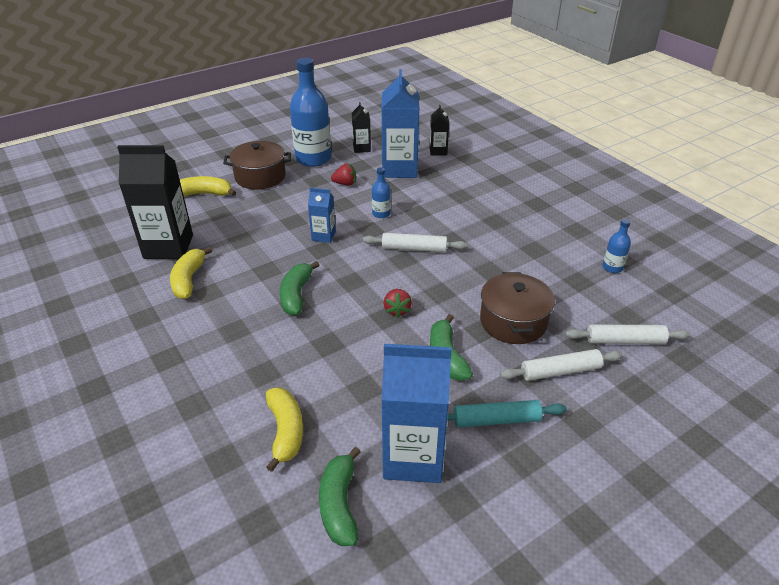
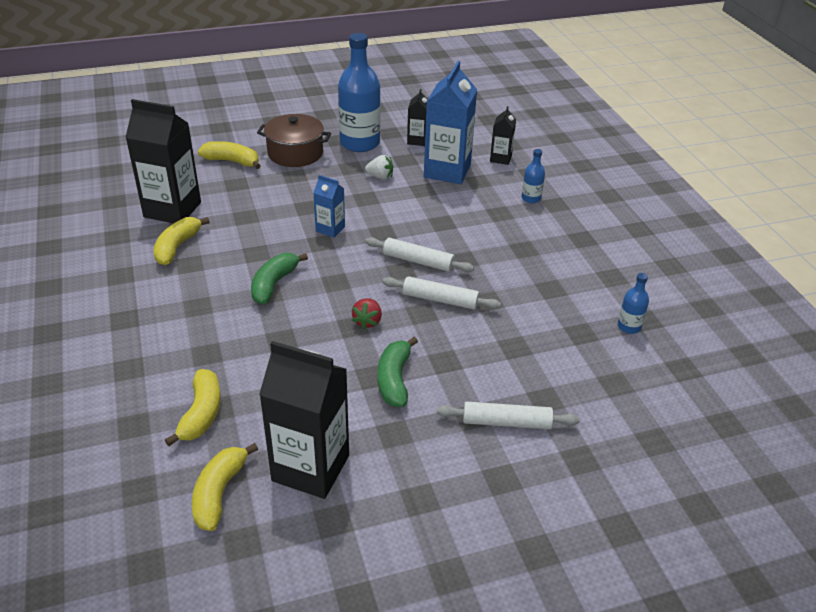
camera: 15 degrees right, 0 degrees up
green banana [319,447,361,546] -> yellow banana [192,443,258,531]
red strawberry [331,164,356,185] -> white strawberry [365,155,393,180]
blue bottle [372,167,391,218] -> blue bottle moved to [522,149,545,203]
blue carton [381,344,452,483] -> black carton [259,341,349,499]
turquoise rolling pin [447,400,567,427] -> none
brown pot [480,272,555,344] -> none
white rolling pin [565,325,690,344] -> white rolling pin moved to [382,276,501,309]

